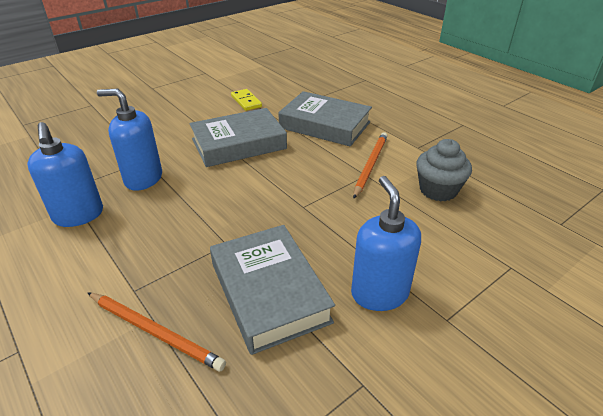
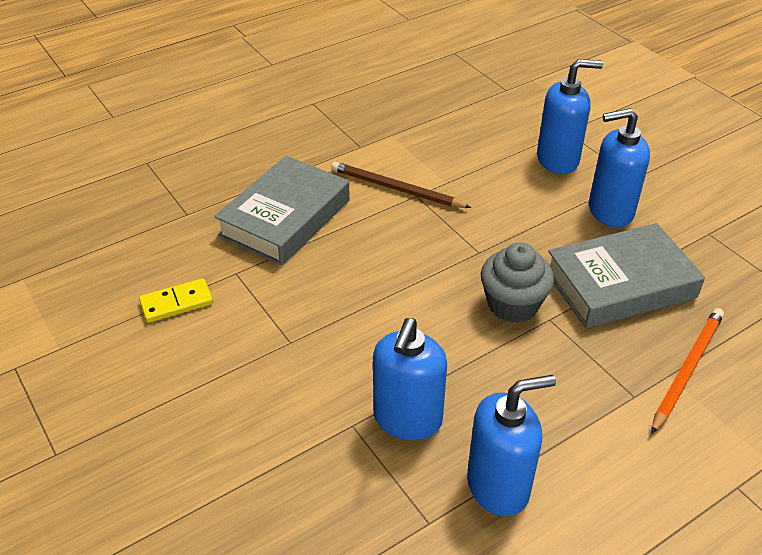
camera: 85 degrees left, 5 degrees up
grey book [189,108,287,167] -> none
orange pencil [353,132,388,199] -> brown pencil [331,162,471,208]
grey cupcake [416,139,472,201] -> grey cupcake moved to [481,242,554,323]
none -> blue soap dispenser [537,59,603,174]

